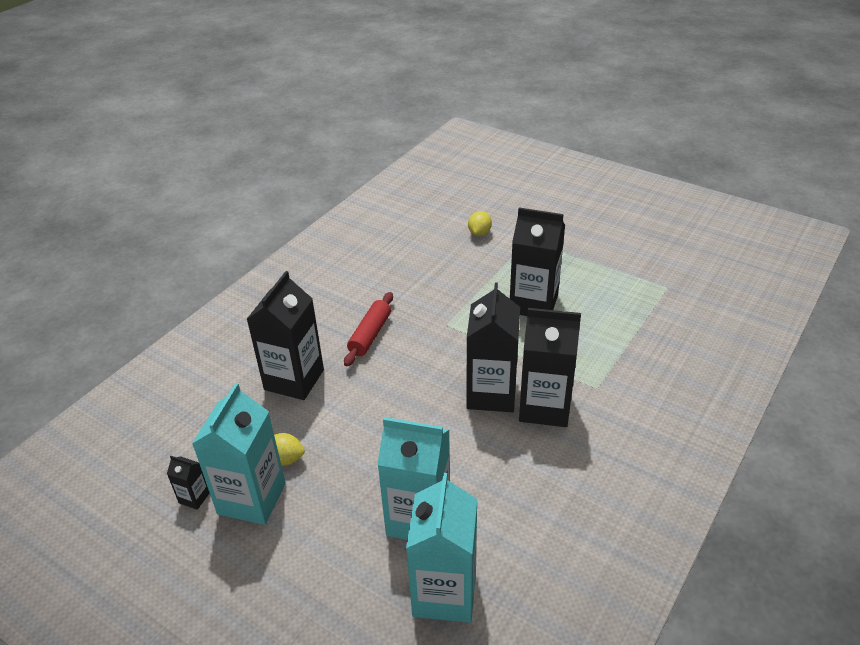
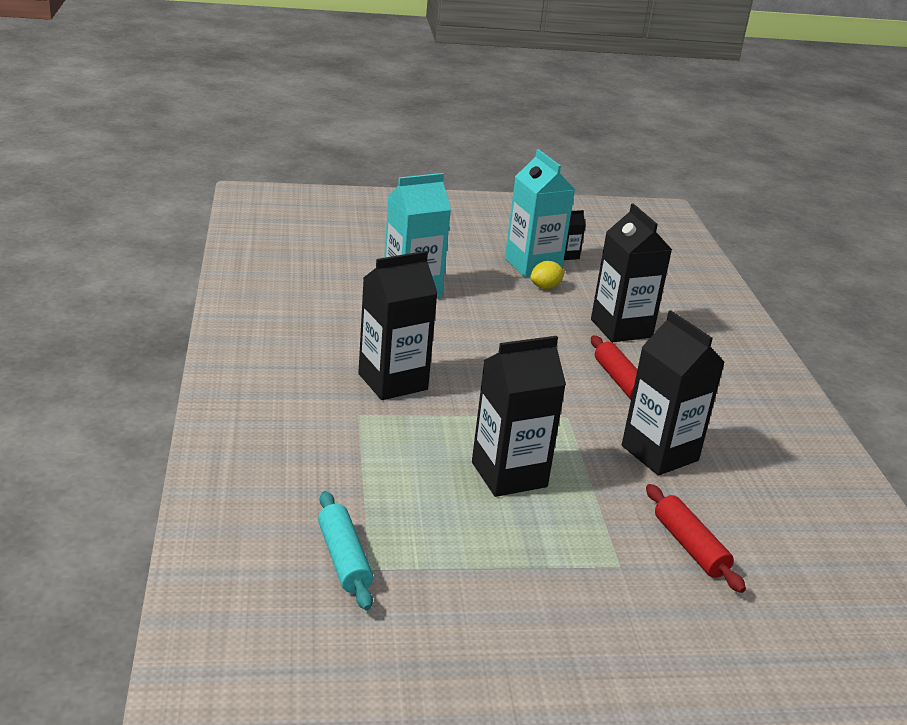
camera: 135 degrees right, 10 degrees down
turquoise carton [406,473,477,623] -> none
black carton [467,282,520,412] -> black carton moved to [622,310,725,476]
yellow lemon [468,211,492,236] -> red rolling pin [646,484,746,593]
none -> turquoise rolling pin [318,491,373,610]

